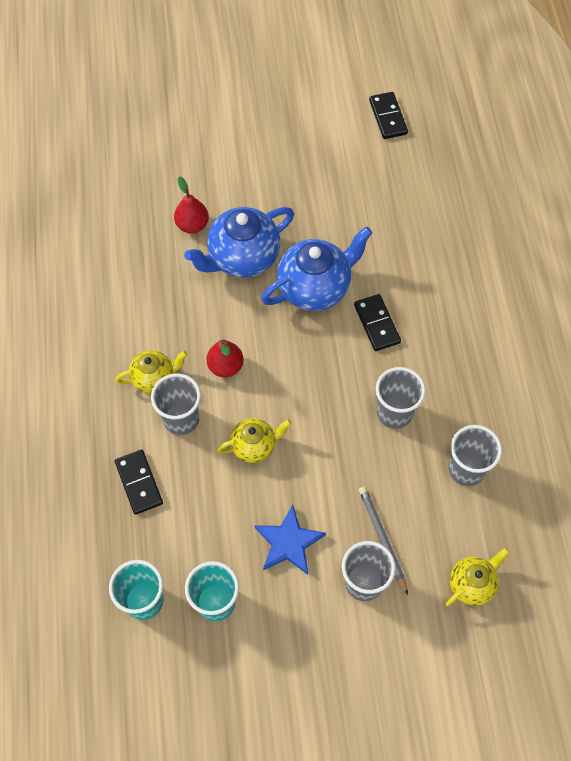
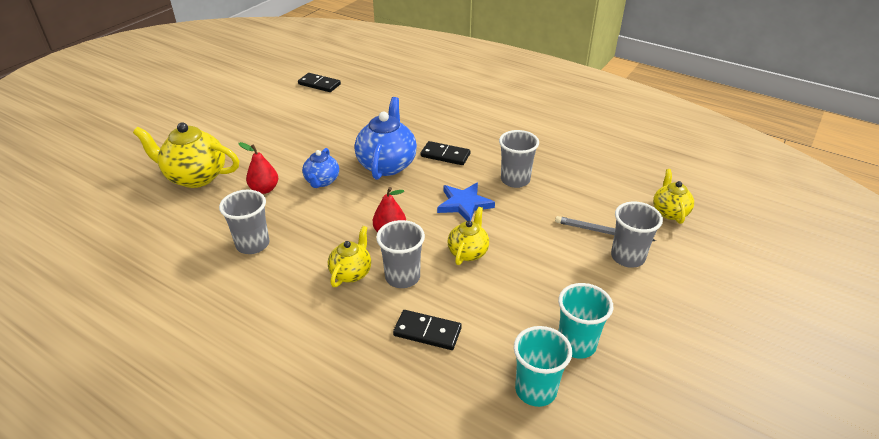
camera: 50 degrees left, 25 degrees down
blue teapot [184,207,294,278] -> blue teapot [302,148,339,188], size x0.58
blue star [254,505,326,575] -> blue star moved to [437,183,495,221]
grey cup [448,425,502,486] -> grey cup moved to [219,190,270,254]
none -> yellow teapot [133,122,239,188]

